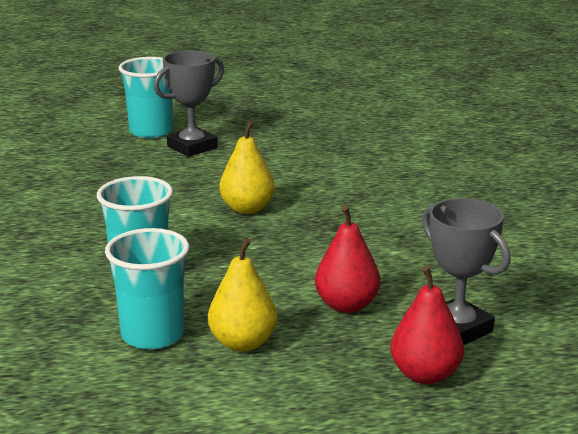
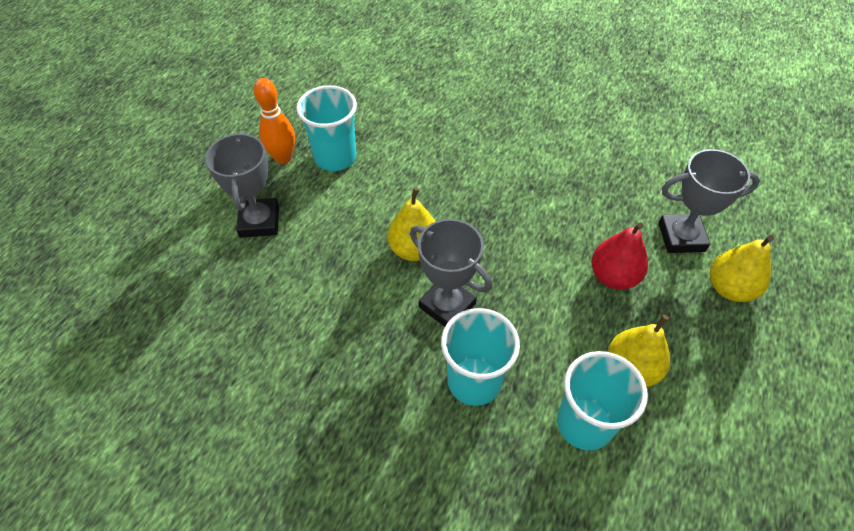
camera: 55 degrees left, 30 degrees up
turquoise cup [118,57,173,139] -> turquoise cup moved to [296,85,357,171]
red pear [391,266,464,384] -> yellow pear [710,235,774,302]
none -> orange bowling pin [254,78,295,164]
none -> grey trophy [410,219,492,327]

